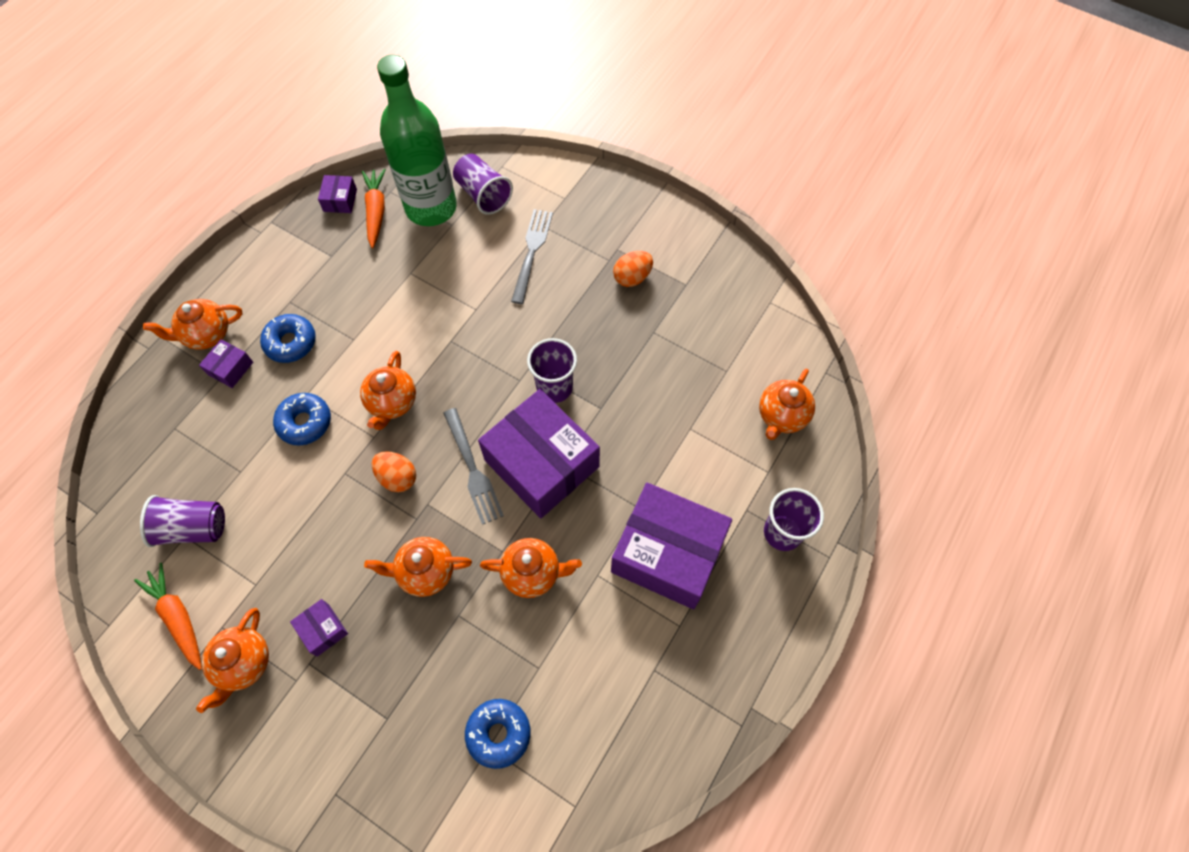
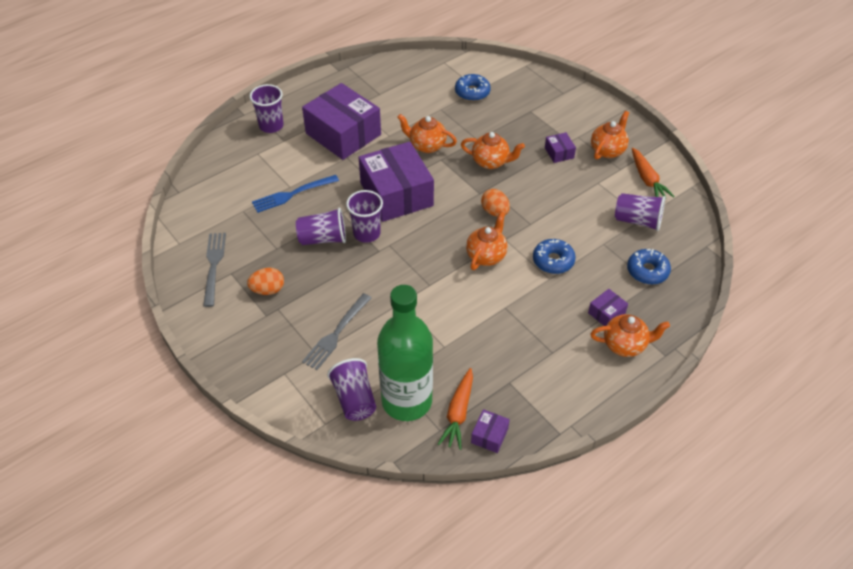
camera: 160 degrees left, 15 degrees down
blue donut [260,314,316,363] -> blue donut moved to [627,249,671,285]
grey fork [444,408,504,525] -> grey fork moved to [203,233,226,307]
orange teapot [759,368,815,440] -> none
none -> blue fork [252,175,339,213]
none -> purple cup [296,208,346,245]

